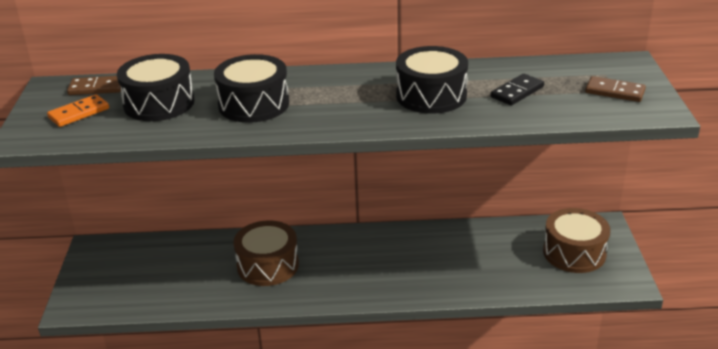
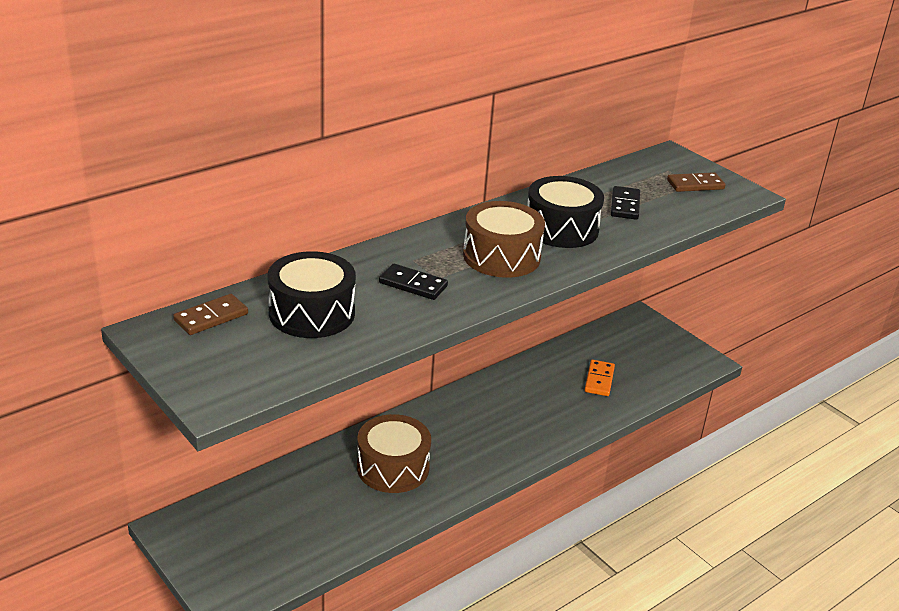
camera: 40 degrees left, 0 degrees up
orange domino [47,94,109,127] -> orange domino moved to [585,360,615,396]
black drum [214,54,289,123] -> black domino [379,263,448,300]
brown drum [543,208,610,273] -> brown drum moved to [463,201,545,278]

